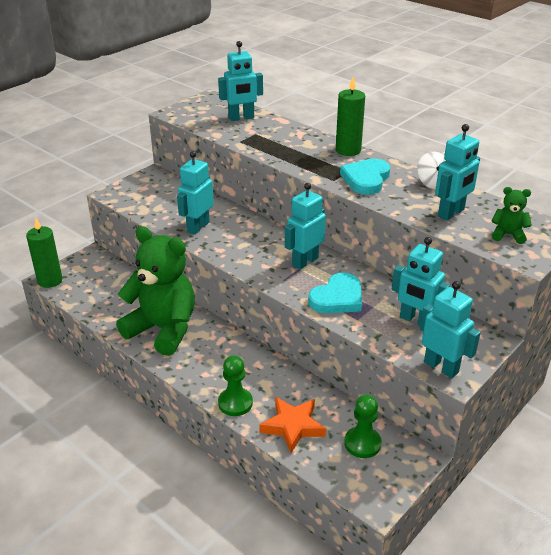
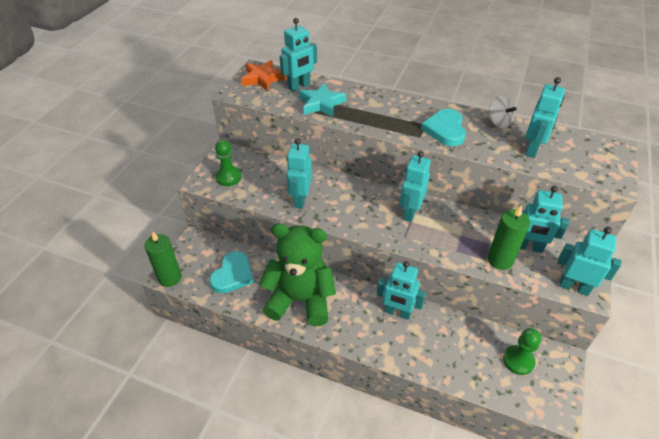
camera: 20 degrees left, 10 degrees up
green pawn [218,355,253,416] -> green pawn moved to [215,140,242,186]
orange star [259,397,326,453] -> orange star moved to [241,60,287,91]
turquoise heart [308,272,362,313] -> turquoise heart moved to [209,251,254,294]
green candle [336,77,365,156] -> green candle moved to [487,205,530,270]
green teddy bear [492,187,532,244] -> none
none -> turquoise star [299,83,346,117]
none -> turquoise robot [377,261,426,320]

